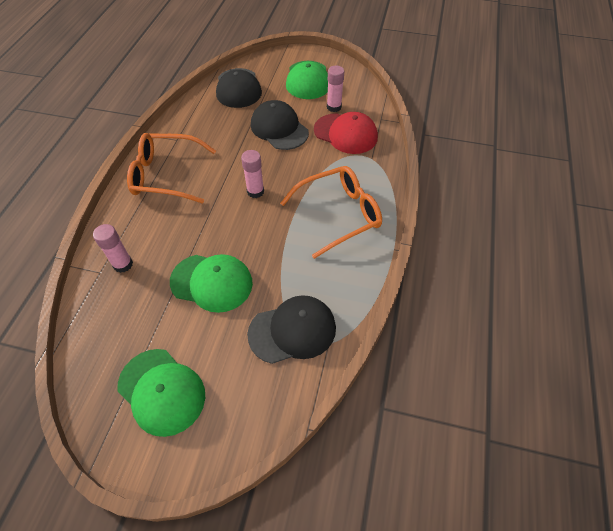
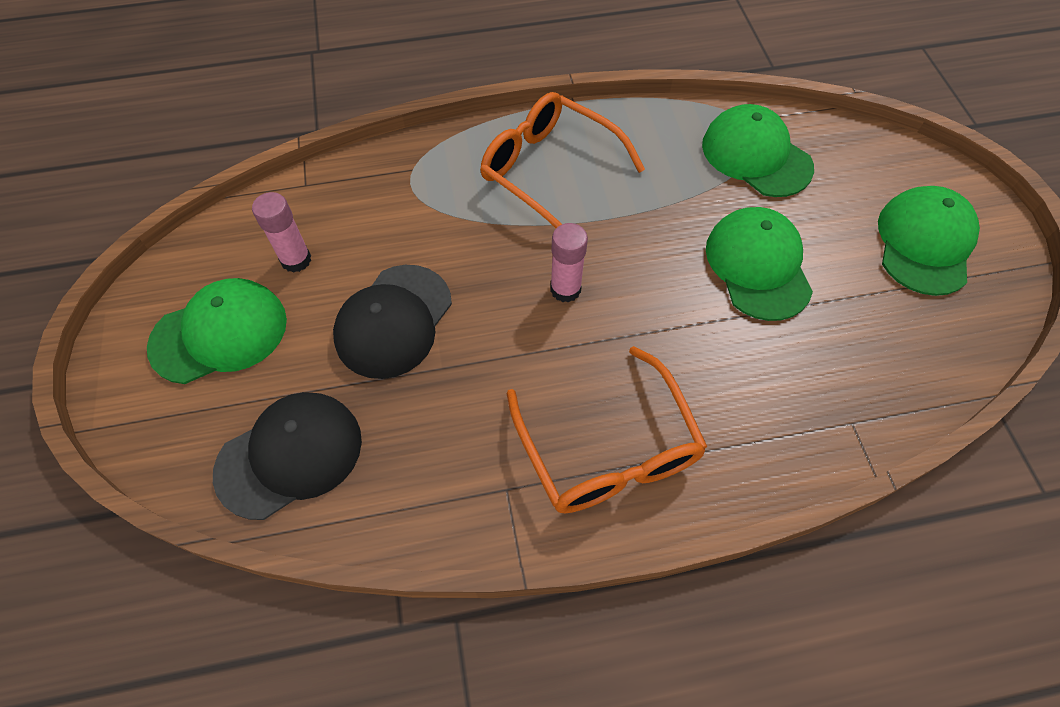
camera: 115 degrees left, 5 degrees up
pink glue stick [93,224,133,273] -> none
black cap [247,295,336,364] -> green cap [702,104,814,197]
red cap [314,112,378,154] -> none

